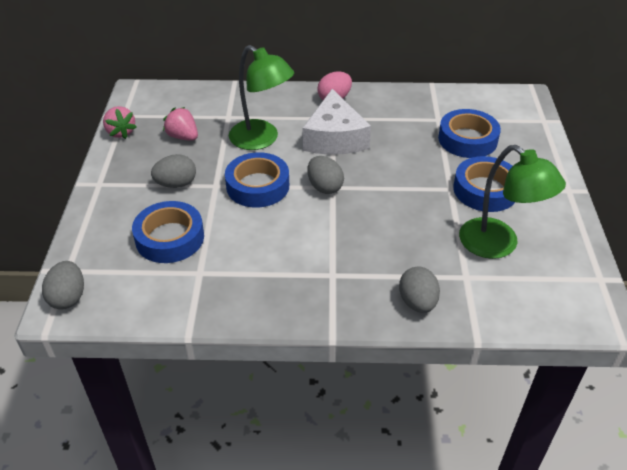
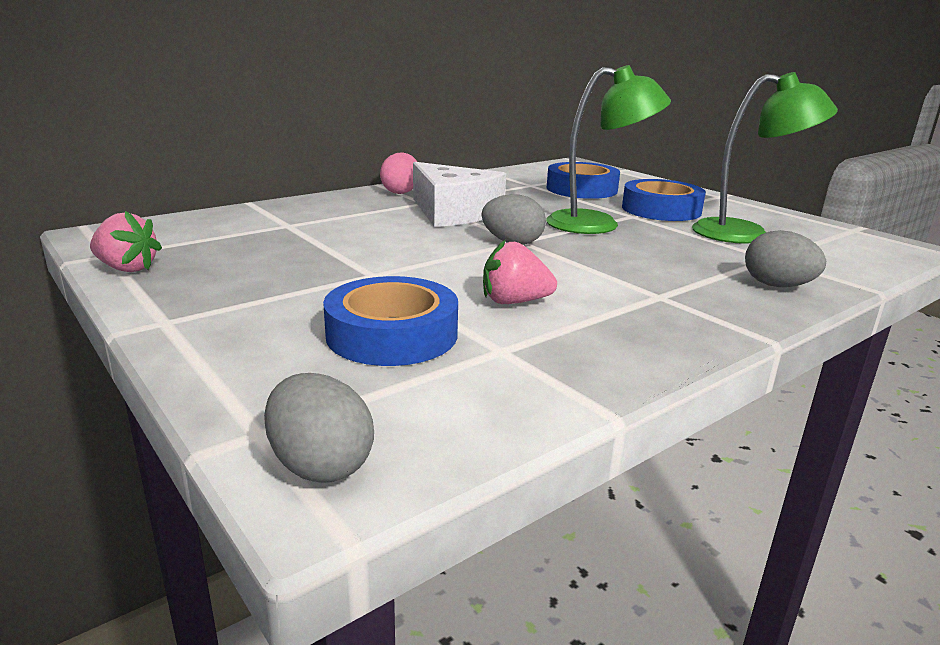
camera: 40 degrees left, 20 degrees down
grey egg [151,154,196,188] -> none
pink strawberry [163,107,198,141] -> pink strawberry moved to [483,240,557,304]
blue tape [225,152,289,208] -> none
green lamp [229,45,294,150] -> green lamp moved to [546,65,671,234]

